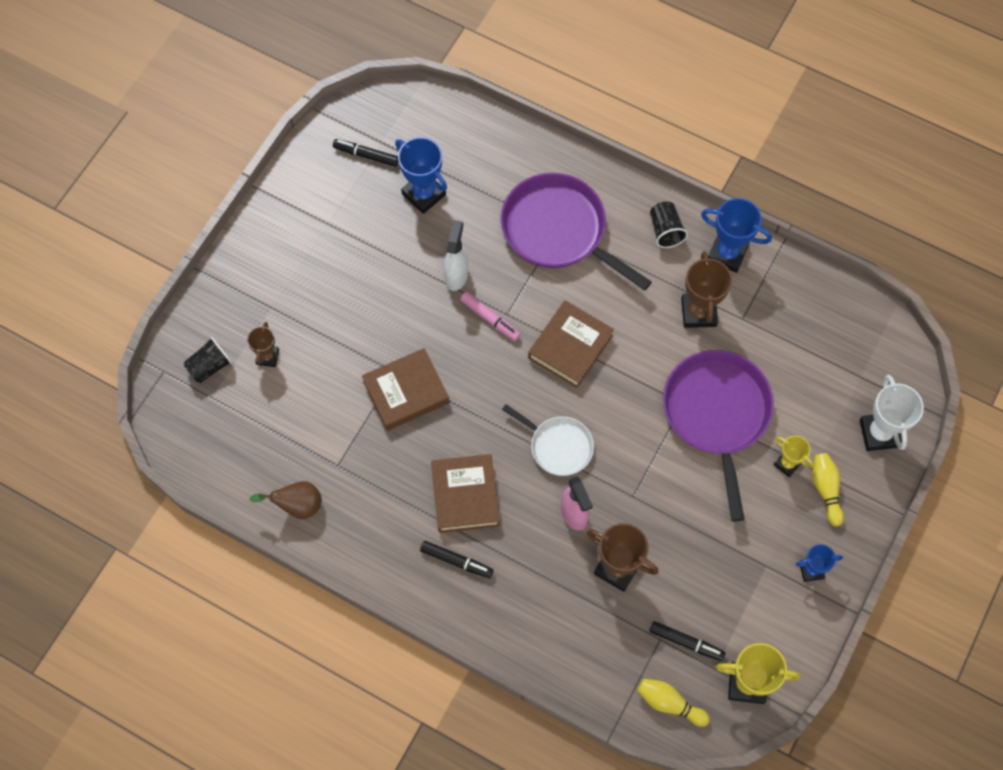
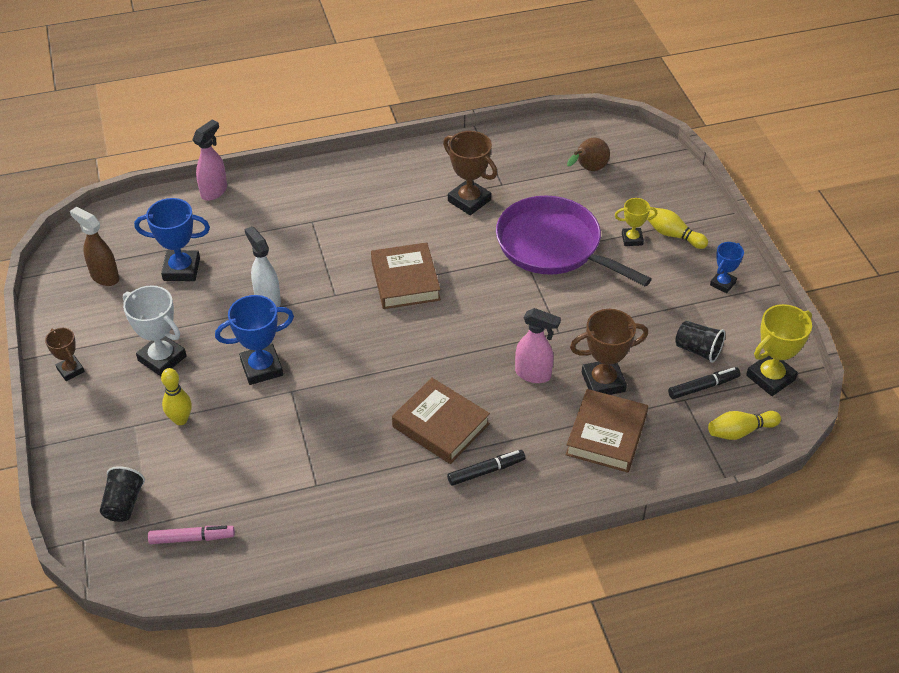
camera: 45 degrees left, 20 degrees down
brown trophy [247,322,279,367] -> brown trophy moved to [45,328,85,381]
brown pear [250,481,322,519] -> brown pear moved to [567,138,610,171]
black marker [333,139,399,167] -> brown spray bottle [70,207,119,286]
brown book [362,348,450,431] -> brown book moved to [565,389,648,473]
pink marker [460,292,521,341] -> pink marker moved to [148,526,235,544]
purple pan [501,173,652,291] -> none
white pan [502,404,594,476] -> none
black cup [650,202,688,248] -> black cup moved to [675,321,725,363]
blue trophy [701,198,772,273] -> blue trophy moved to [215,295,294,385]
white trophy [860,375,924,451] -> white trophy moved to [123,285,186,376]
none -> yellow bowling pin [161,368,192,425]
none -> pink spray bottle [192,120,227,201]

